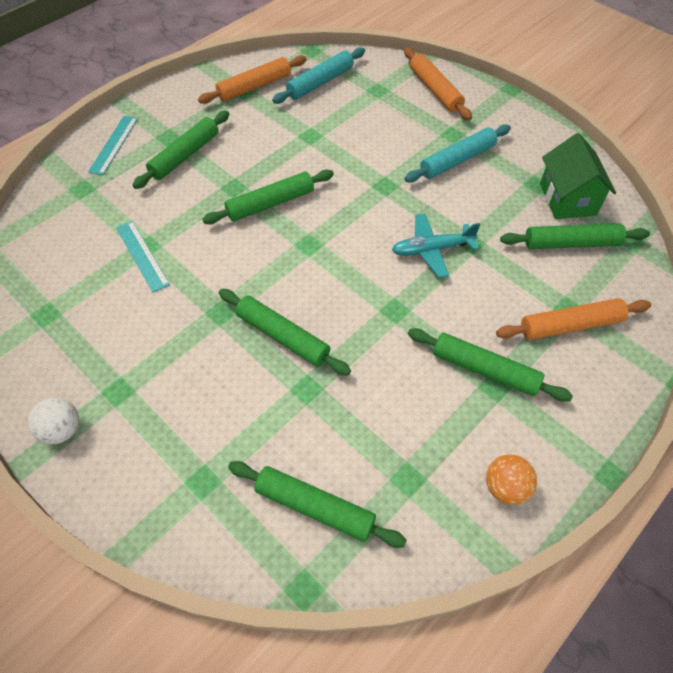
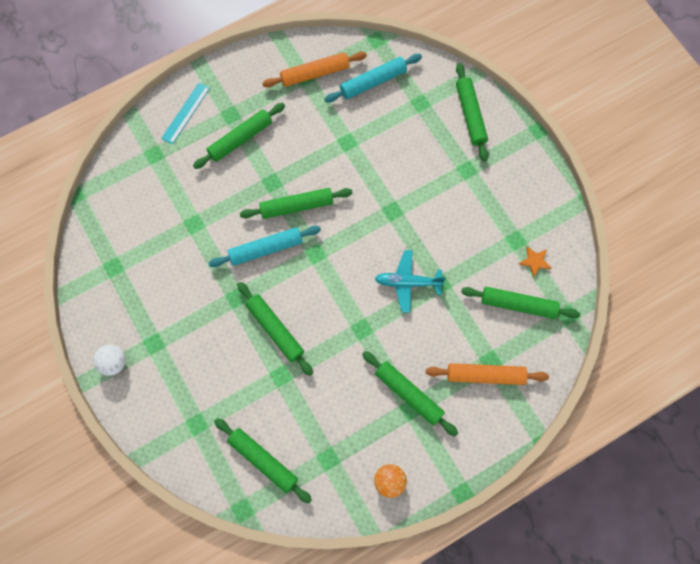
camera: 15 degrees right, 15 degrees up
turquoise ruler [116,221,170,292] -> none
orange rolling pin [404,47,472,120] -> green rolling pin [456,63,488,162]
turquoise rolling pin [405,124,511,182] -> turquoise rolling pin moved to [209,226,321,267]
green house [540,133,616,219] -> orange star [519,246,551,278]

